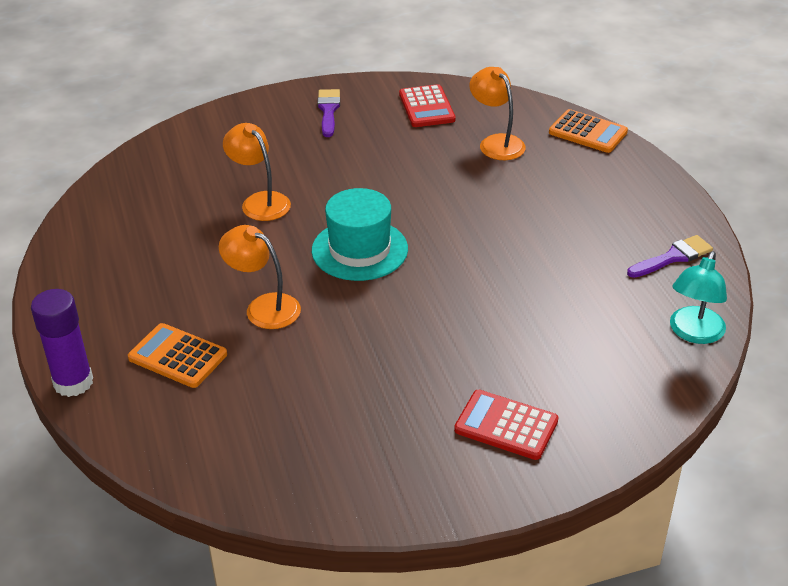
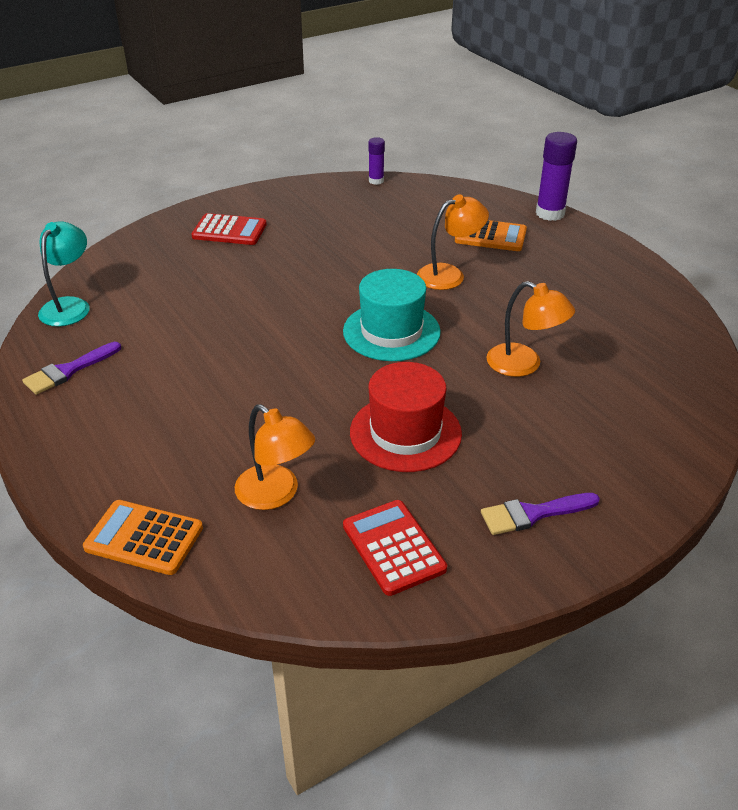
camera: 165 degrees right, 0 degrees up
orange lamp [219,225,301,329] -> orange lamp turned 45 degrees counterclockwise [417,194,489,290]
purple brush [317,89,340,137] -> purple brush turned 90 degrees clockwise [481,493,600,535]
none -> red hat [350,362,462,472]
none -> purple glue stick [368,137,385,185]

